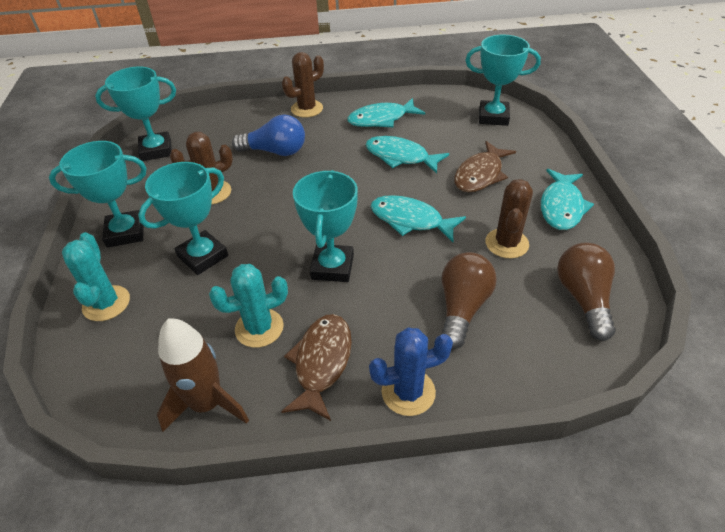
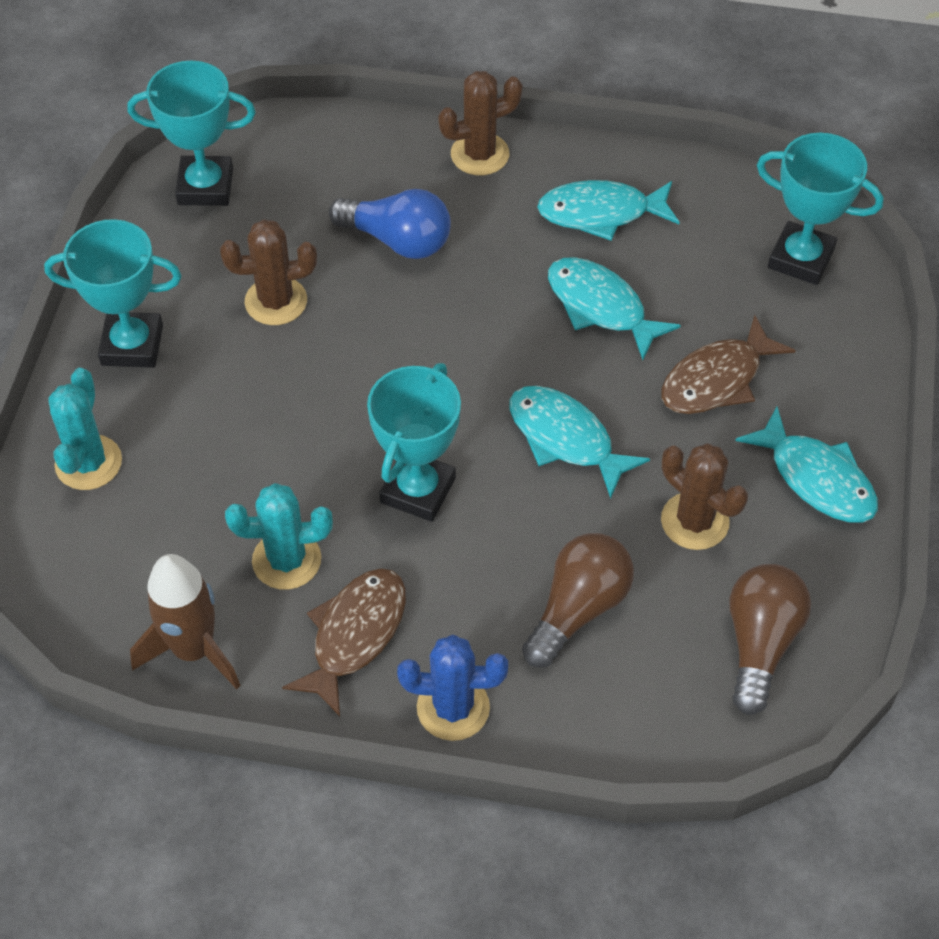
camera: 15 degrees right, 10 degrees up
turquoise trophy [138,162,228,275] -> none
brown cactus [485,179,533,258] -> brown cactus turned 75 degrees counterclockwise [661,443,748,550]
turquoise fish [541,169,594,230] -> turquoise fish turned 75 degrees counterclockwise [735,407,878,522]

